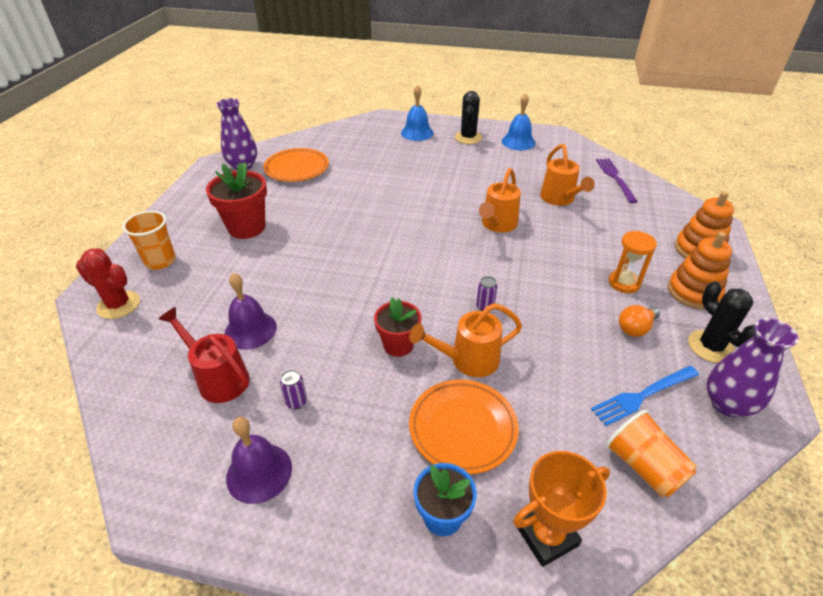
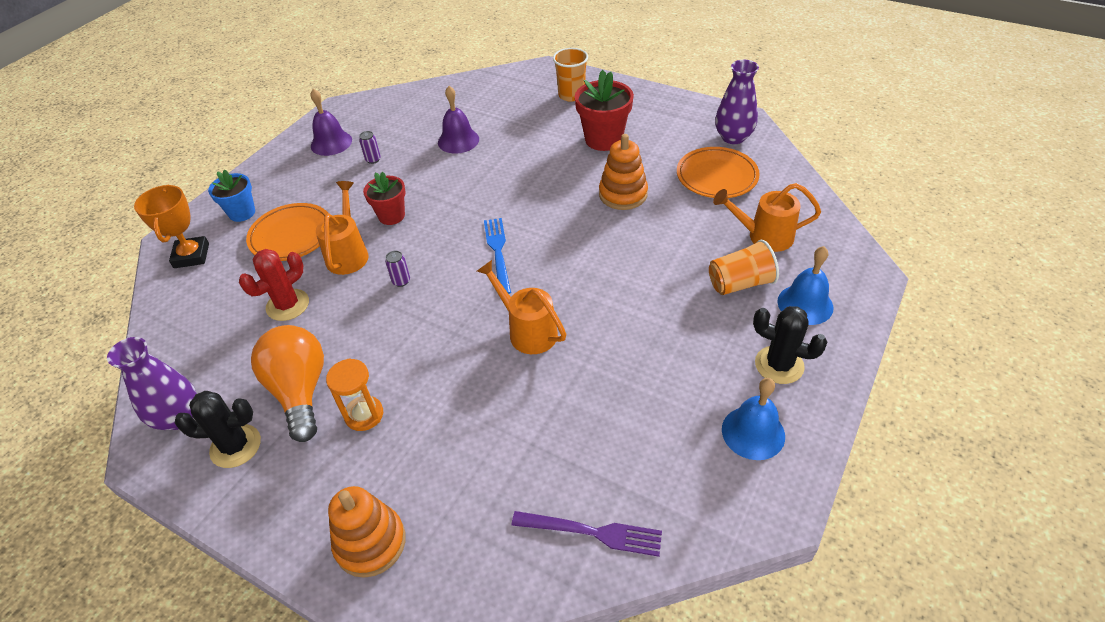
camera: 110 degrees right, 5 degrees up
red cactus [76,248,140,319] -> red cactus moved to [239,249,309,321]
red watering can [159,307,250,403] -> none
orange watering can [540,144,595,206] -> orange watering can moved to [713,183,821,252]
blue fork [591,366,699,426] -> blue fork moved to [484,218,511,294]
orange cup [605,410,697,498] -> orange cup moved to [709,240,779,295]
orange light bulb [619,305,660,337] -> orange light bulb [251,325,324,442], size x1.93
orange stacking toy [668,232,732,309] -> orange stacking toy moved to [599,134,648,210]

